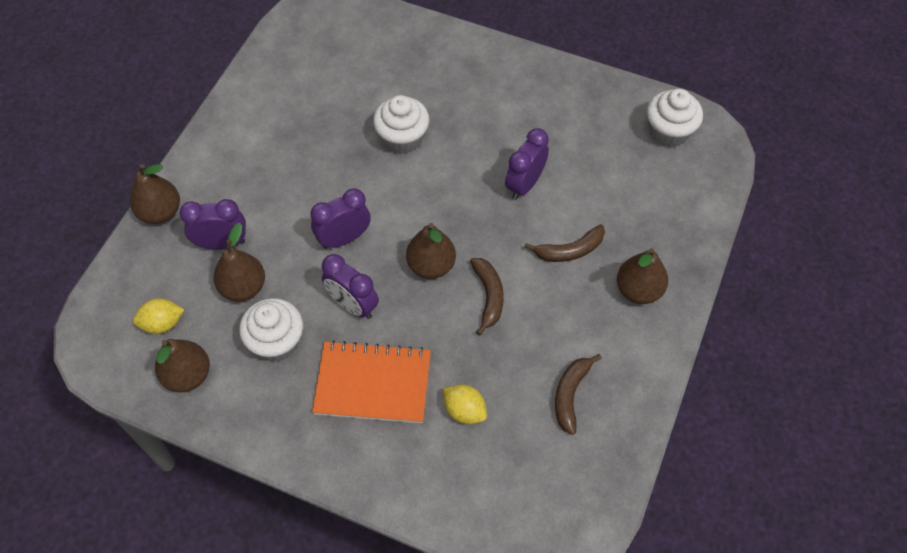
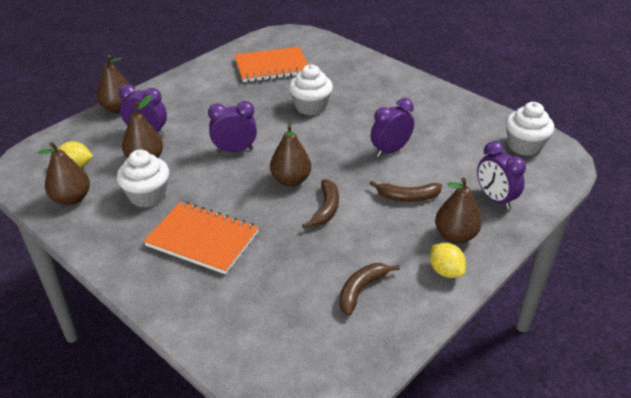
camera: 20 degrees right, 20 degrees down
purple clock [322,254,379,319] -> purple clock moved to [477,141,526,210]
yellow lemon [443,385,487,424] -> yellow lemon moved to [430,243,466,278]
none -> orange notebook [234,47,308,82]

